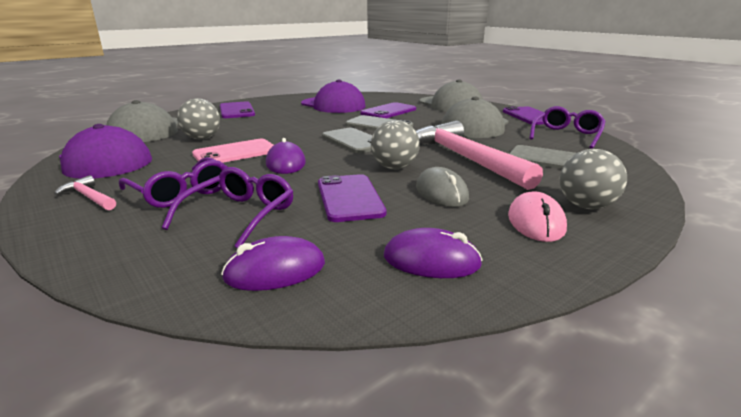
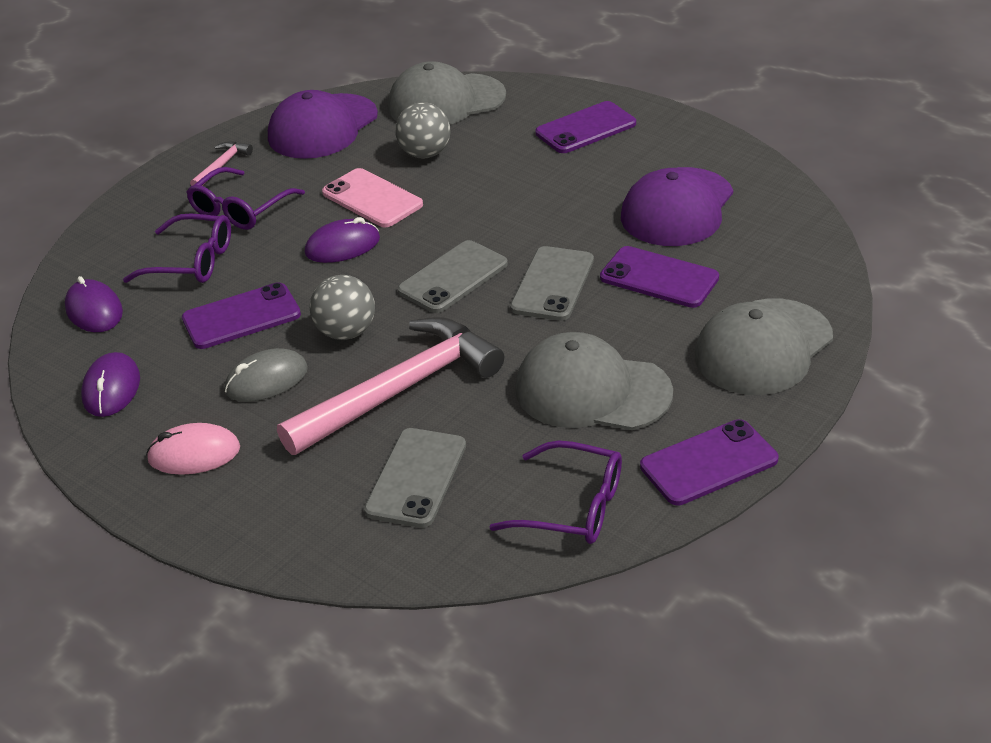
camera: 80 degrees right, 15 degrees up
grey ball [560,149,627,209] -> none

